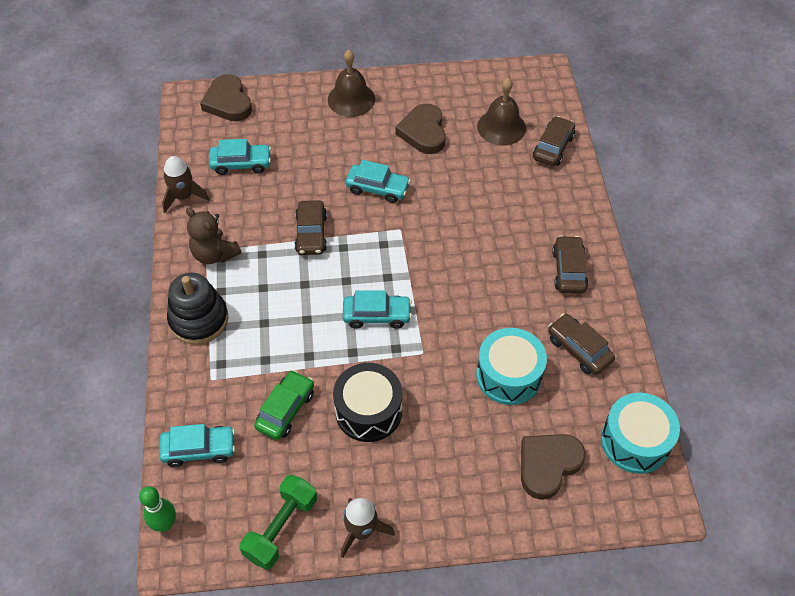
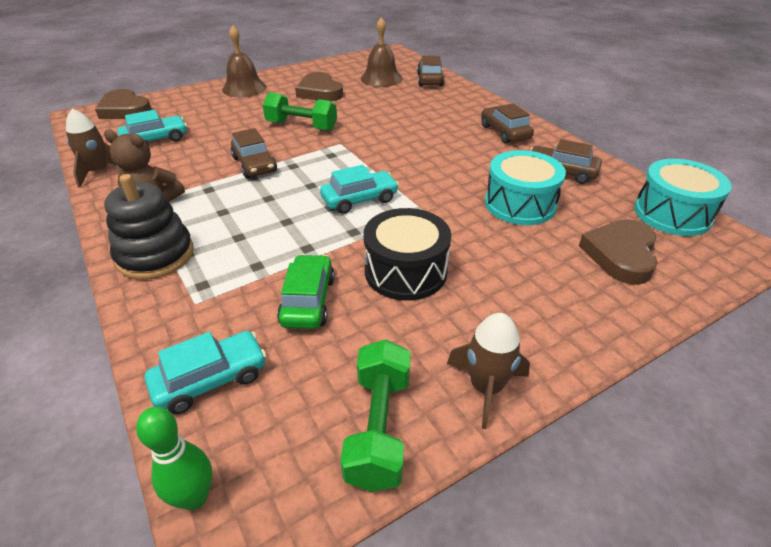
camera: 25 degrees left, 15 degrees down
turquoise car [346,160,411,203] -> green dumbbell [263,92,337,131]

